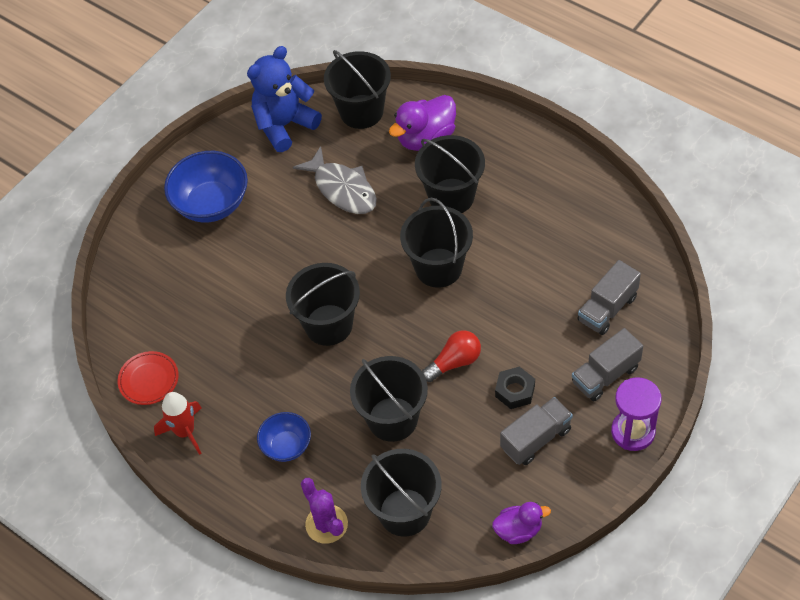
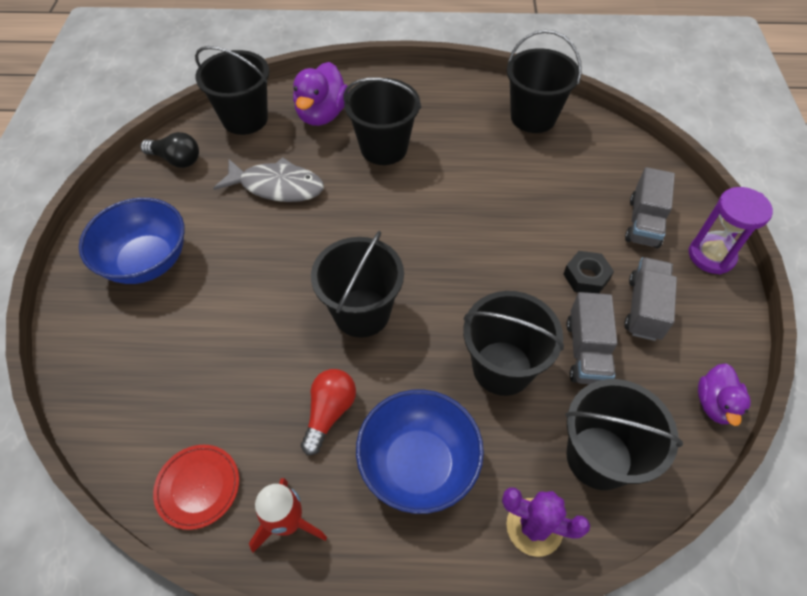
camera: 40 degrees left, 0 degrees up
blue teddy bear [247,46,322,152] -> black light bulb [140,132,199,168]
blue bowl [257,412,311,462] -> blue bowl [356,389,484,514], size x1.71
black bucket [400,198,473,288] -> black bucket moved to [507,30,582,133]
red light bulb [422,330,481,382] -> red light bulb moved to [301,369,356,455]
purple duck [492,502,551,544] -> purple duck turned 150 degrees clockwise [698,363,751,426]
grey truck [578,260,641,335] -> grey truck moved to [567,292,617,384]

